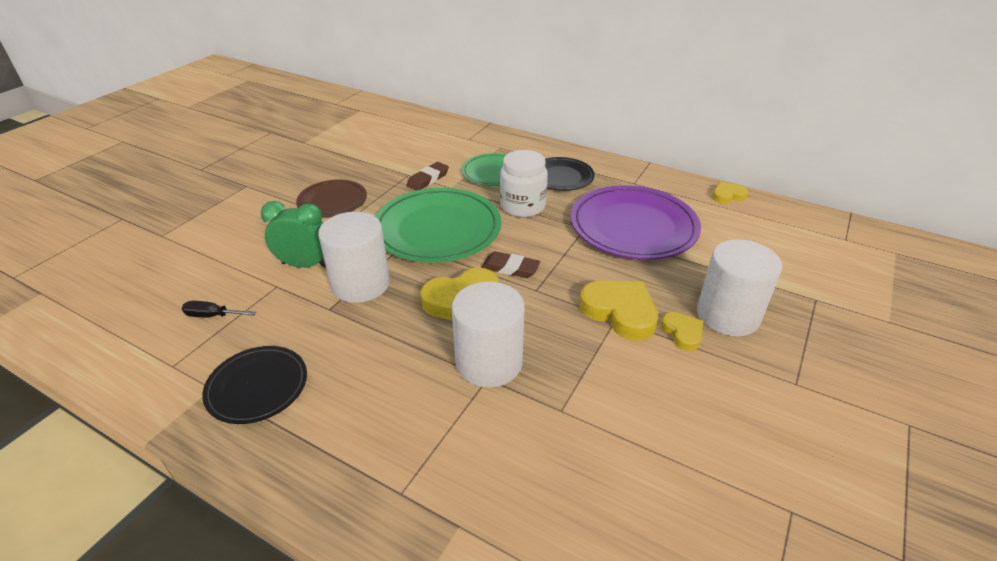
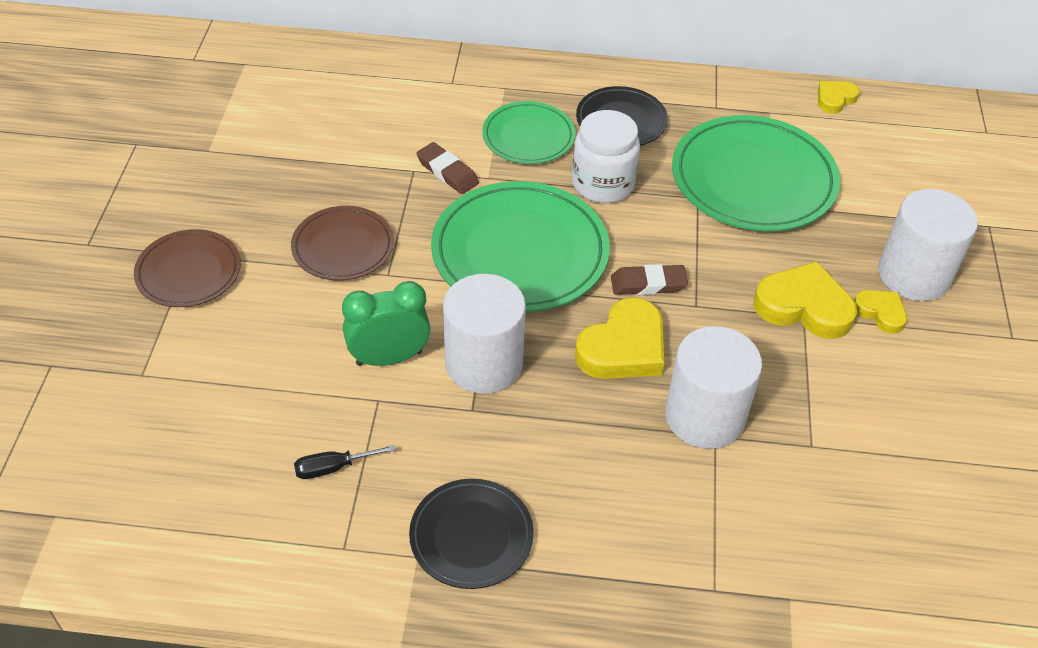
camera: 25 degrees left, 10 degrees up
brown eraser [406,162,449,191] -> brown eraser turned 60 degrees counterclockwise [416,142,479,194]
purple plate [571,185,701,260] -> green plate [672,115,841,231]
none -> brown plate [134,229,241,307]

